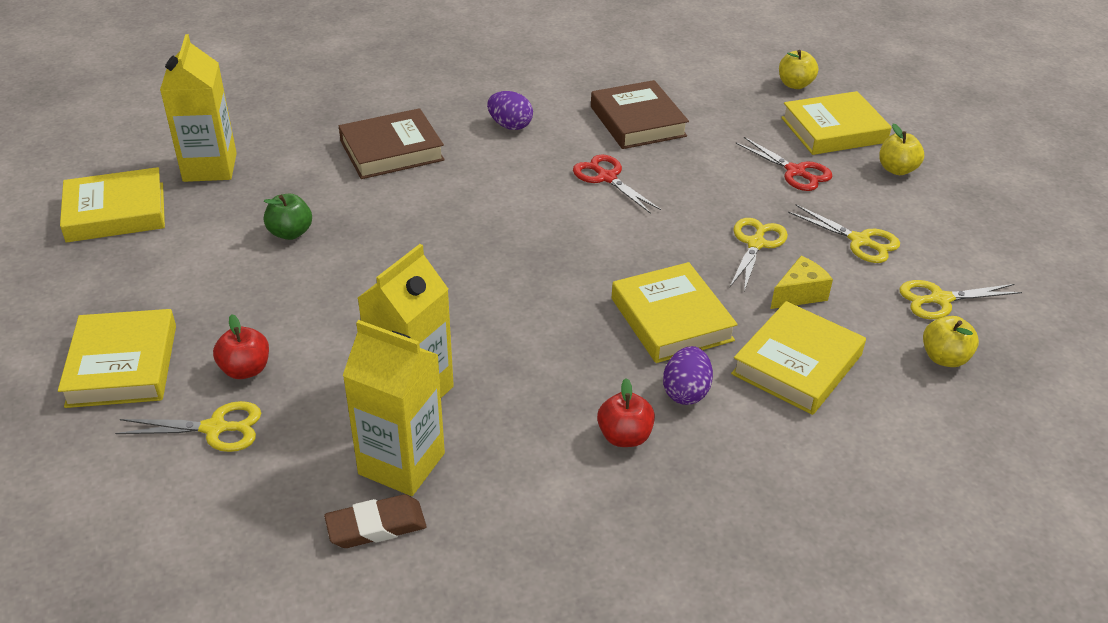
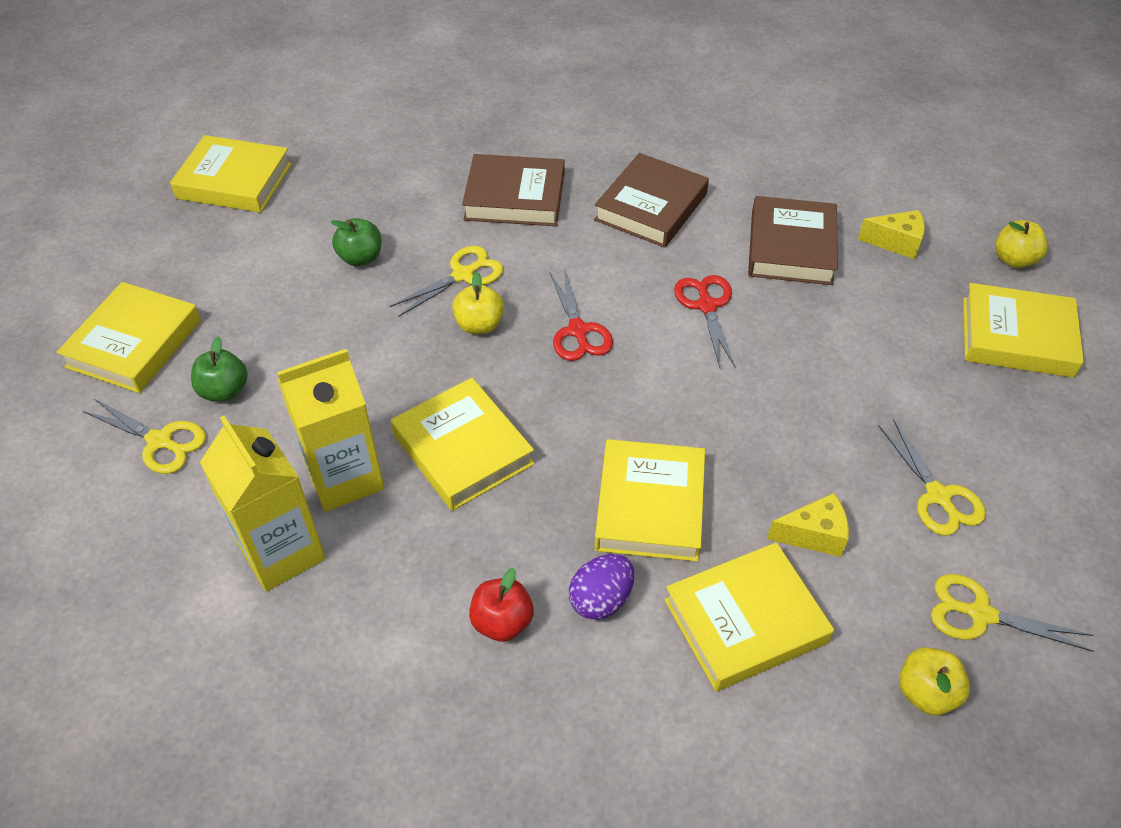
camera: 30 degrees right, 10 degrees up
yellow carton [160,34,237,182] -> none
red apple [213,314,269,379] -> green apple [191,337,248,402]
brown eraser [324,494,426,548] -> none
purple egg [487,91,533,130] -> brown book [594,153,709,248]
yellow scissors [730,218,788,291] -> yellow scissors moved to [390,246,503,316]
red scissors [735,137,832,191] -> red scissors moved to [550,269,613,361]
yellow apple [879,123,924,175] -> yellow apple moved to [452,272,504,334]
none -> yellow book [391,378,534,511]
none -> yellow cheese [858,210,925,260]

